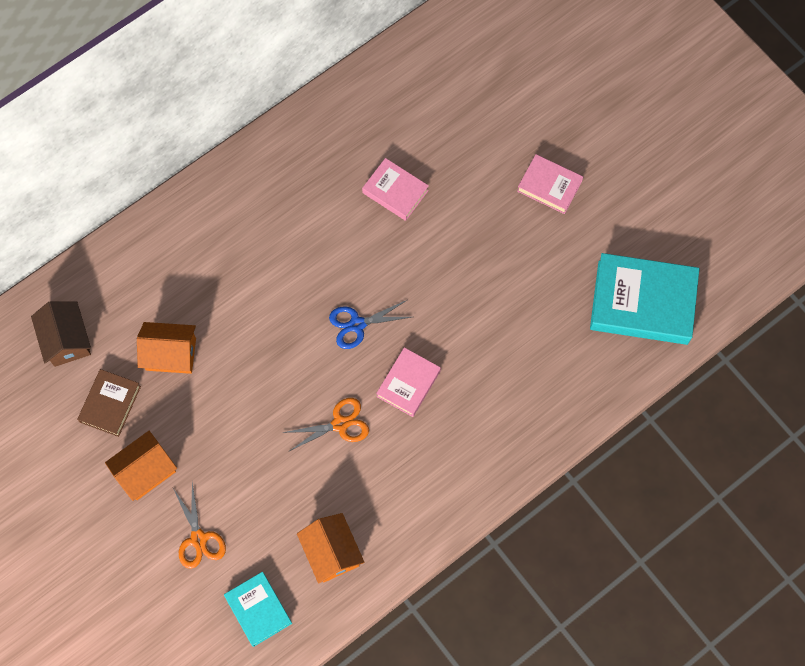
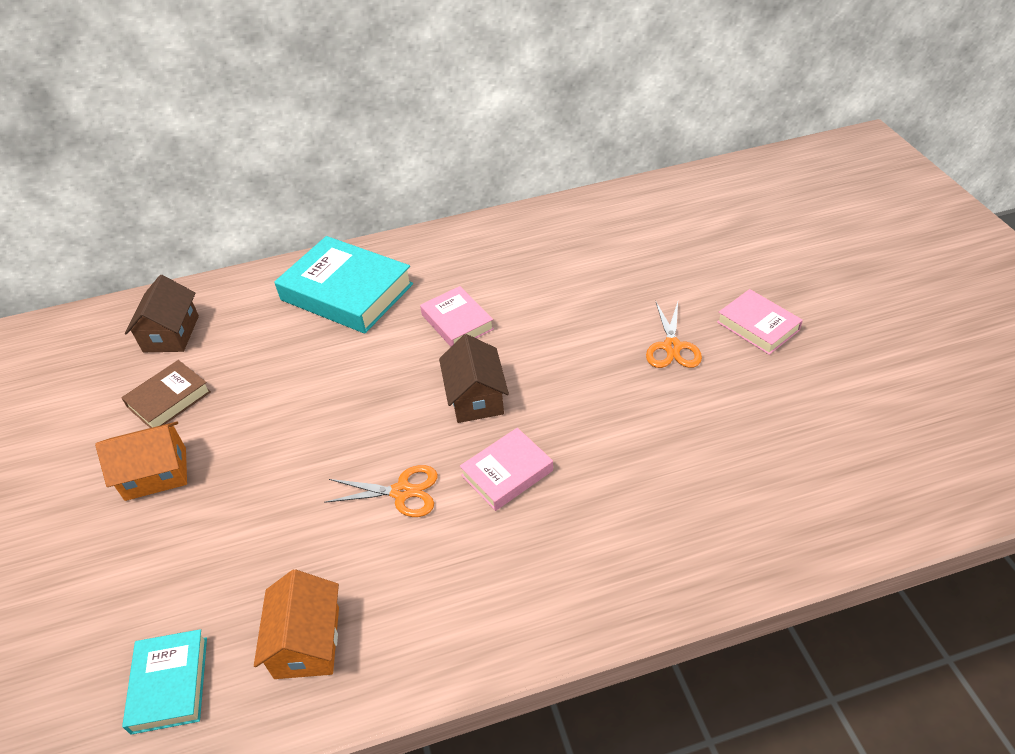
camera: 25 degrees right, 25 degrees down
orange house [137,322,196,374] -> none
orange scissors [173,482,226,569] -> orange scissors moved to [646,302,702,368]
blue scissors [329,300,412,349] -> brown house [439,334,509,423]
pink book [362,158,429,221] -> pink book moved to [420,286,494,347]
turquoise book [590,253,700,345] -> turquoise book moved to [274,236,413,334]

